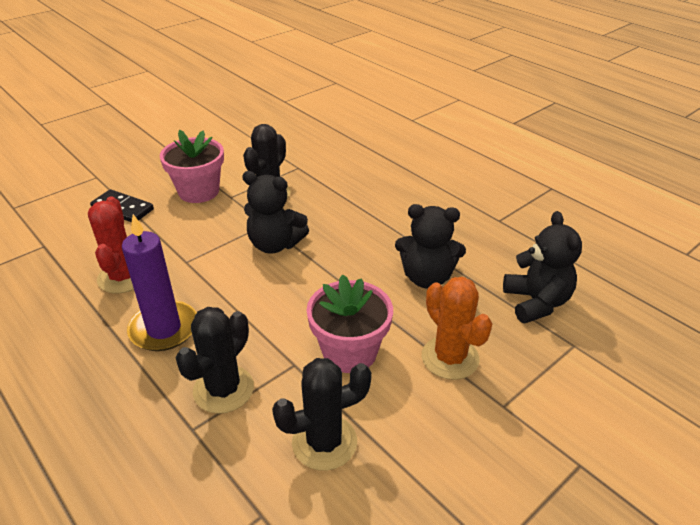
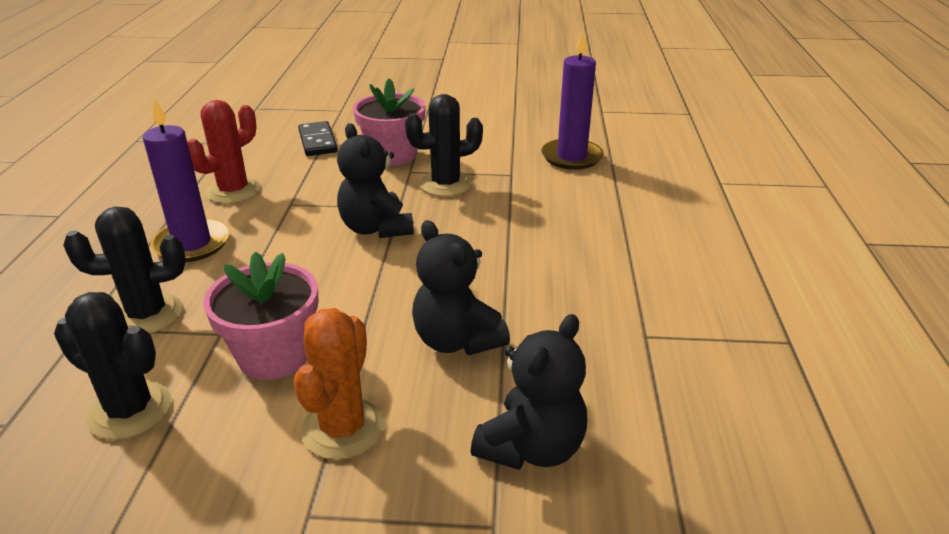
camera: 45 degrees right, 5 degrees down
none -> purple candle [541,30,604,170]

